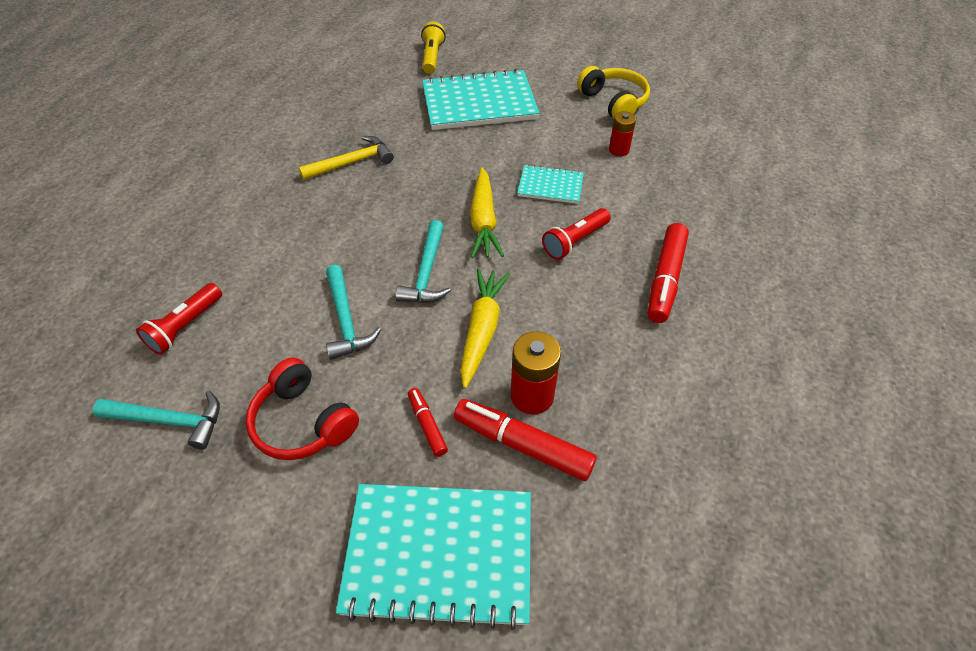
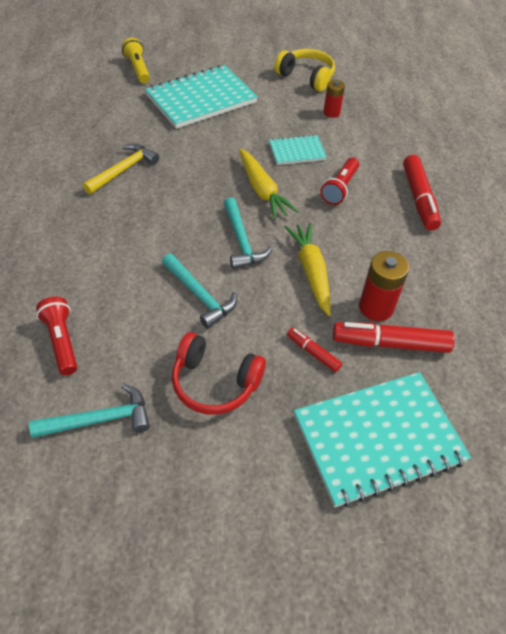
camera: 25 degrees left, 0 degrees up
red flashlight [136,283,222,355] -> red flashlight turned 150 degrees clockwise [36,297,77,375]

